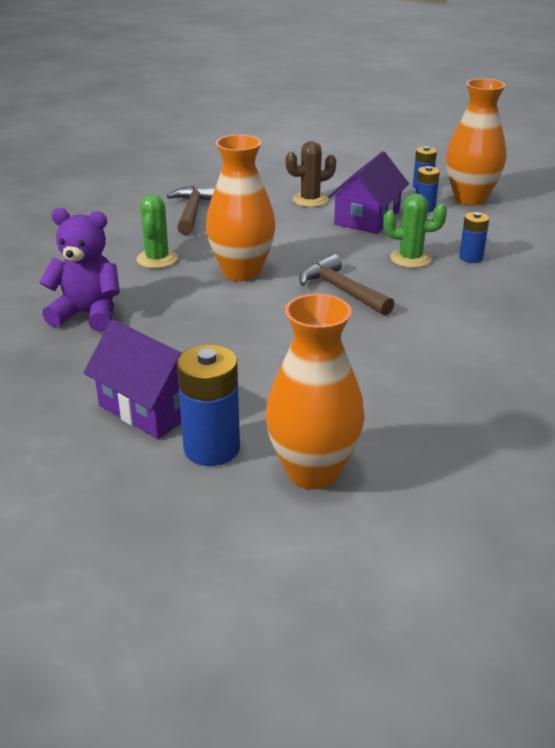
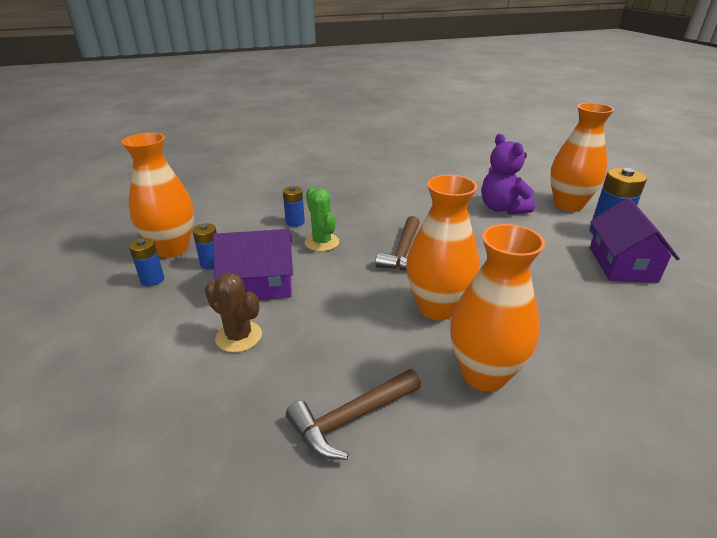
camera: 125 degrees left, 0 degrees up
purple teddy bear [39,208,120,332] -> purple teddy bear moved to [481,134,535,214]
green cactus [137,194,178,269] -> orange vase [450,224,545,392]

